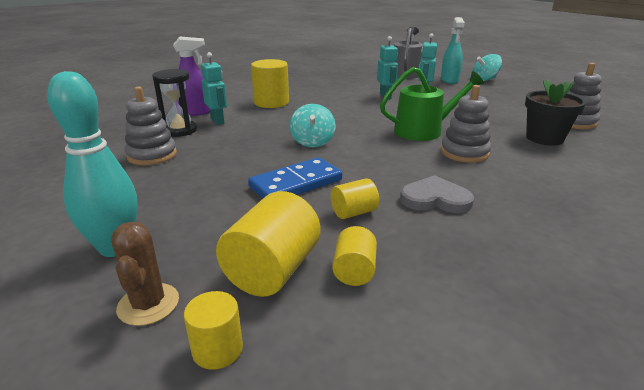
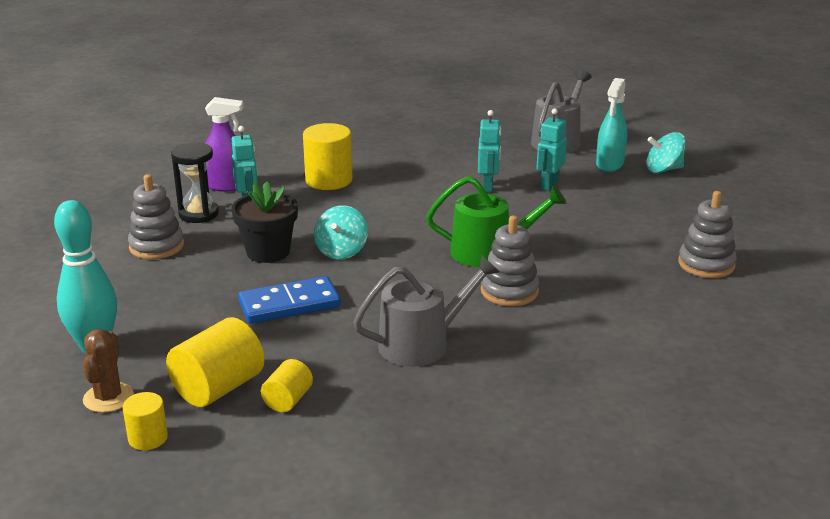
camera: 15 degrees right, 0 degrees up
yellow cylinder [331,178,379,219] -> none
grey heart [400,175,474,213] -> grey watering can [353,256,499,367]
black flower pot [525,80,586,146] -> black flower pot moved to [231,182,298,263]

